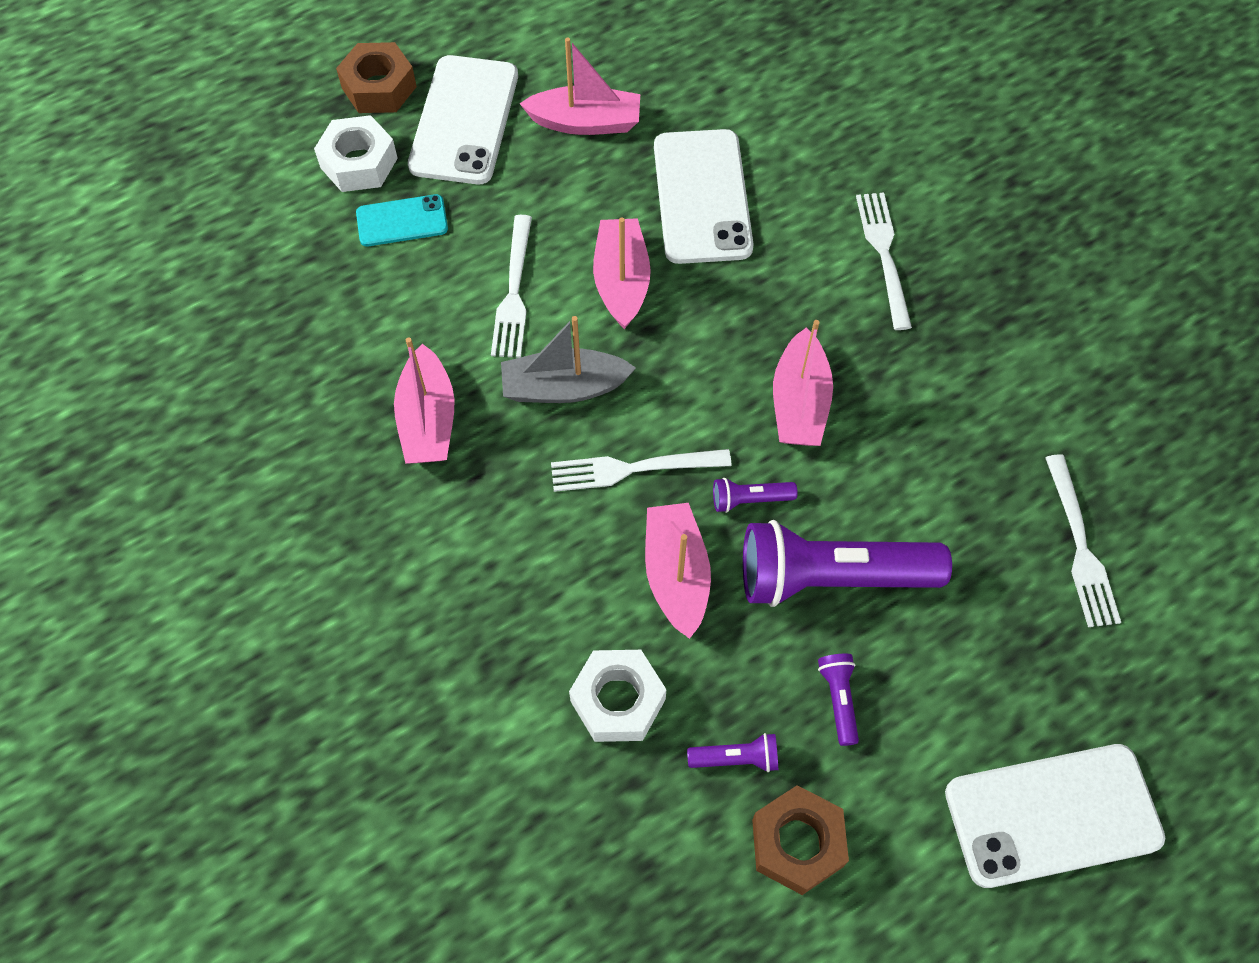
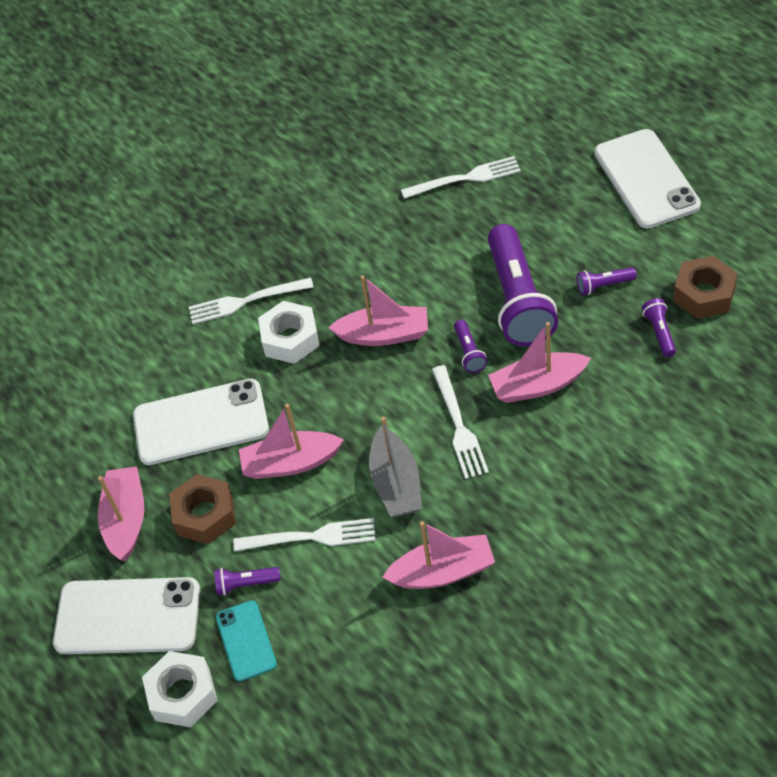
camera: 90 degrees left, 10 degrees down
brown nut [336,42,417,113] -> brown nut moved to [169,474,236,544]
white nut [569,650,667,742] -> white nut moved to [258,301,319,364]
none -> purple flashlight [214,567,281,596]

